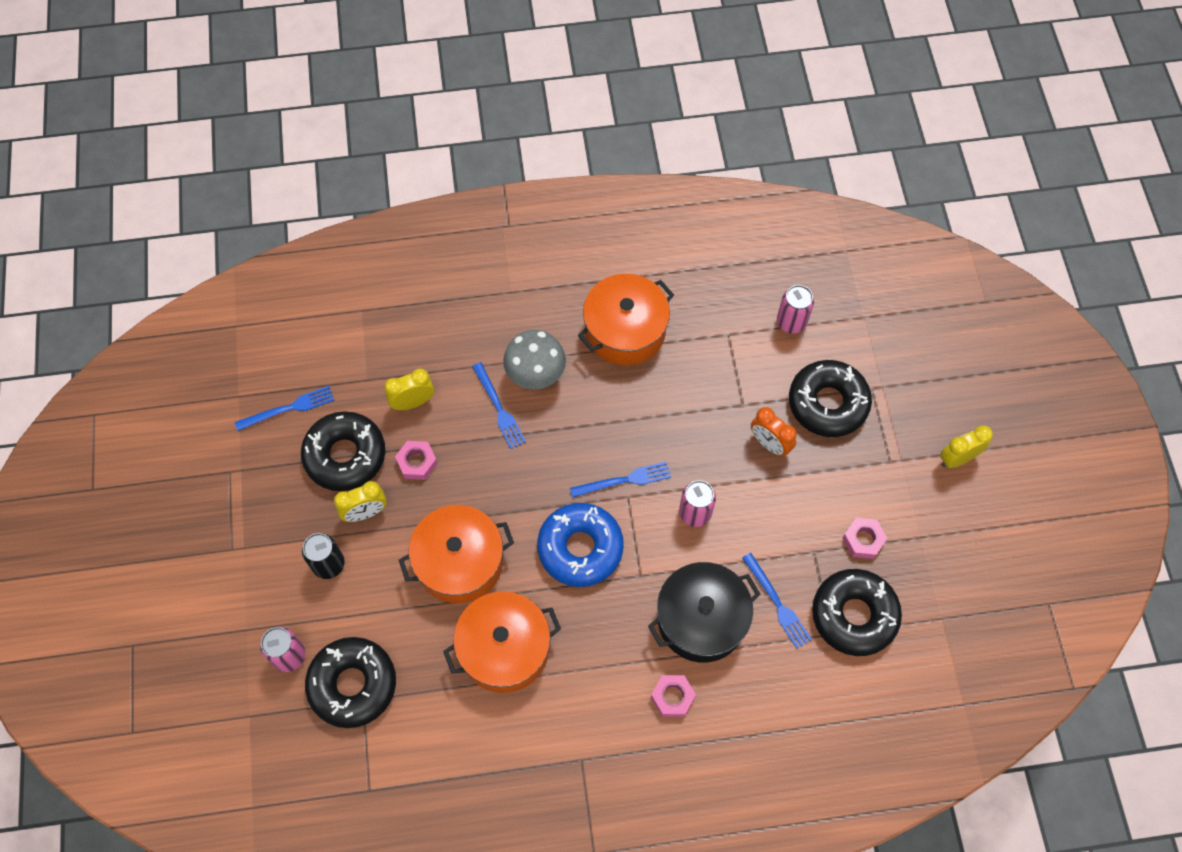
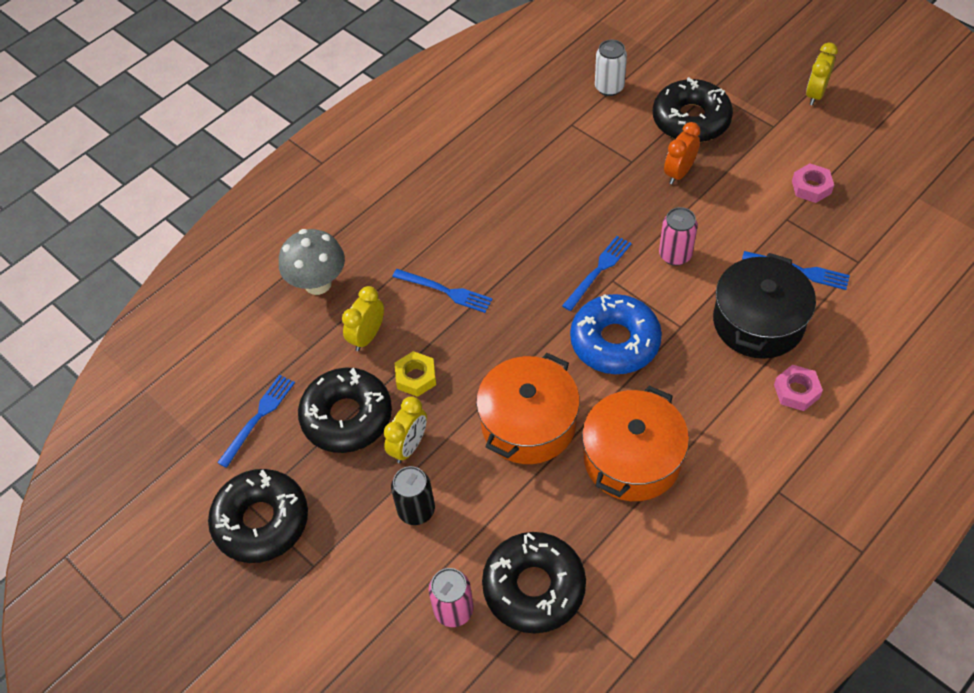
camera: 35 degrees left, 10 degrees down
pink nut [395,441,438,480] -> yellow nut [395,351,436,397]
grey mushroom [503,330,566,390] -> grey mushroom moved to [279,229,345,295]
orange pot [578,274,674,365] -> none
orange clock [751,407,797,457] -> orange clock turned 120 degrees clockwise [664,122,700,184]
pink can [777,285,814,334] -> white can [595,39,627,96]
black donut [812,569,902,656] -> black donut moved to [208,469,308,563]

